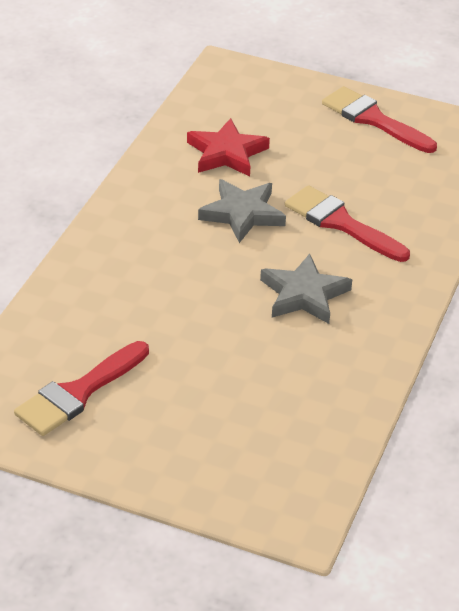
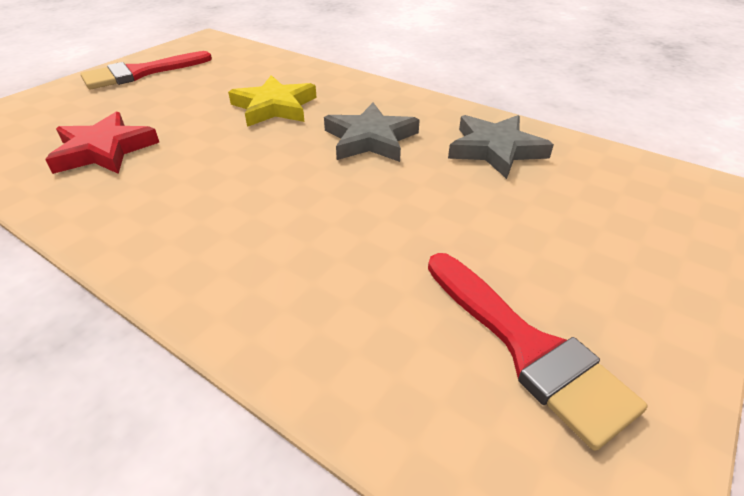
camera: 75 degrees left, 0 degrees up
grey star [198,179,286,243] -> grey star moved to [448,115,554,179]
red brush [285,185,410,262] -> yellow star [228,75,317,127]

